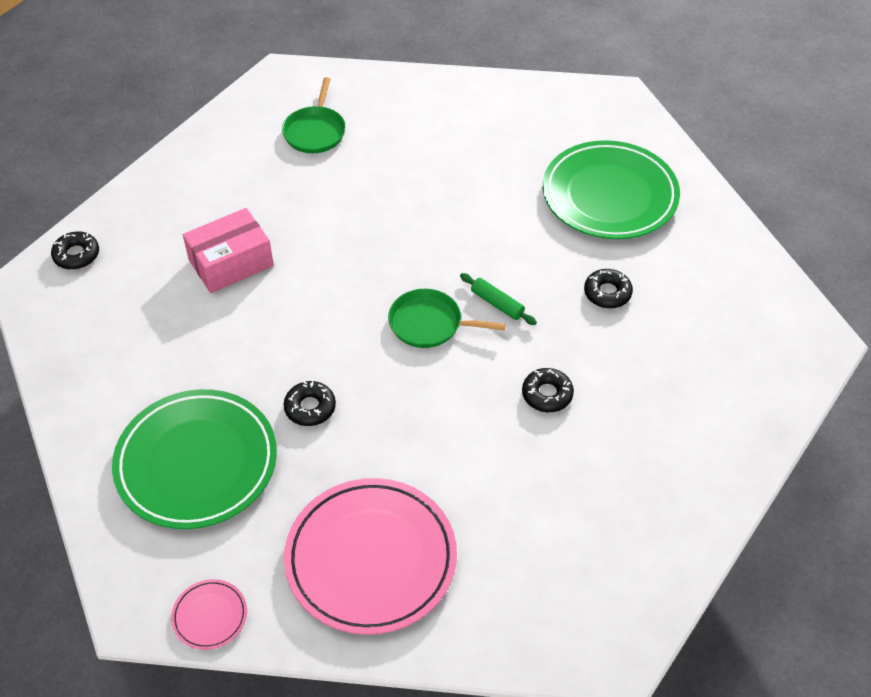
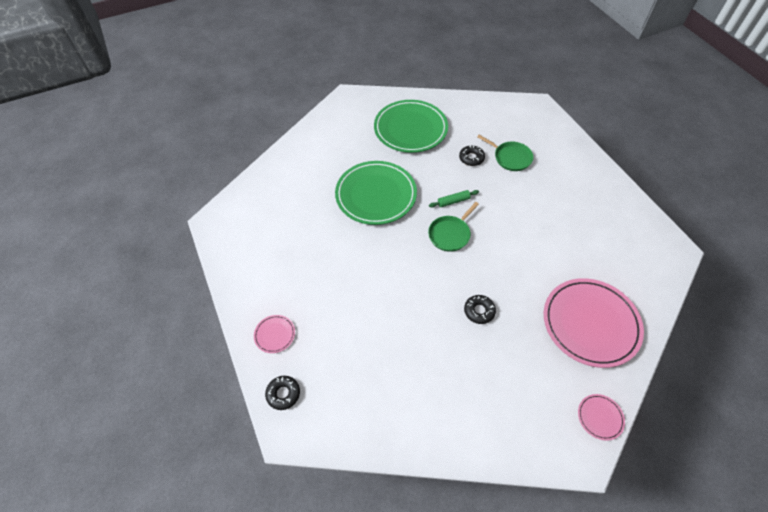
camera: 60 degrees left, 5 degrees up
green plate [112,389,277,529] -> green plate moved to [335,161,417,225]
pink box [183,208,274,293] -> none
green pan [282,77,346,153] -> green pan moved to [477,135,534,171]
black donut [522,368,574,412] -> none
none -> pink plate [254,315,295,353]

